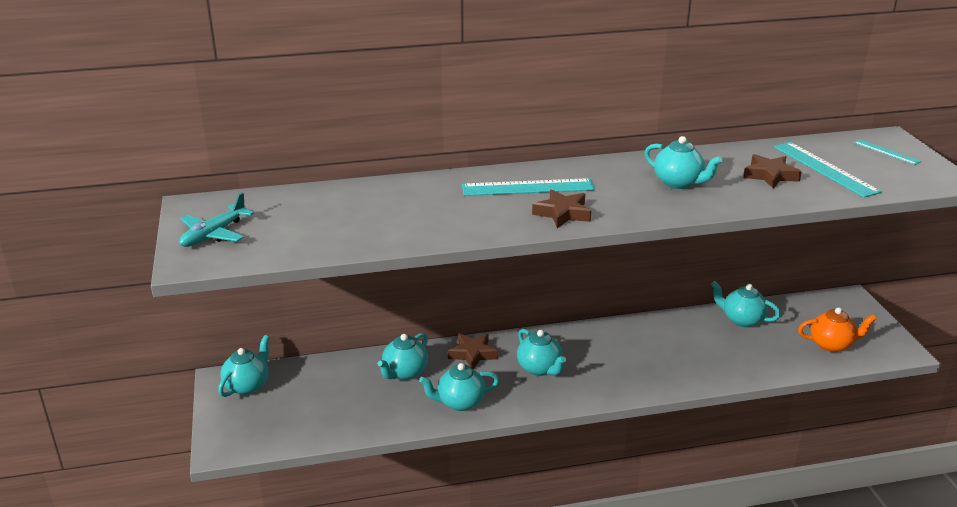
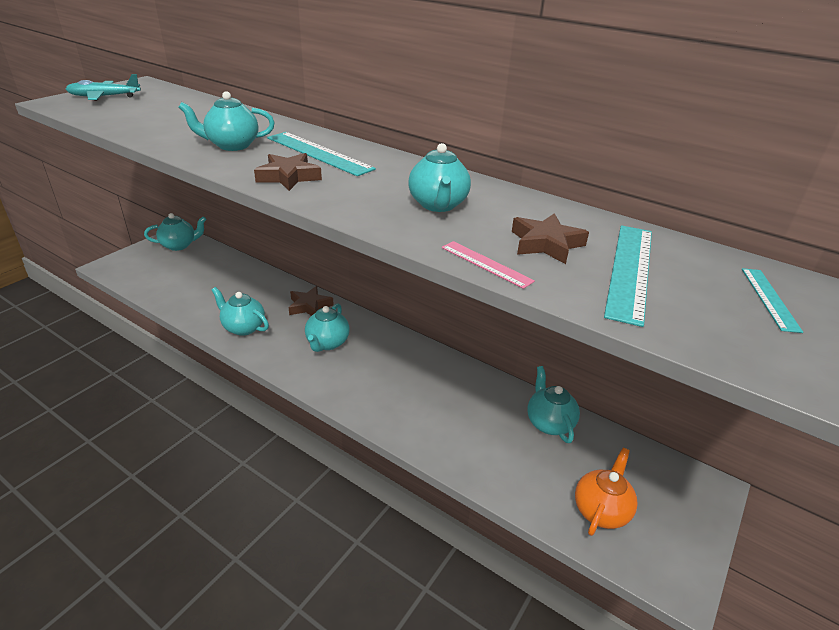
camera: 45 degrees right, 5 degrees up
turquoise teapot [378,333,428,380] -> turquoise teapot moved to [178,91,275,151]
orange teapot [798,307,877,352] -> orange teapot turned 105 degrees counterclockwise [575,448,638,536]
none -> pink ruler [442,241,535,289]

